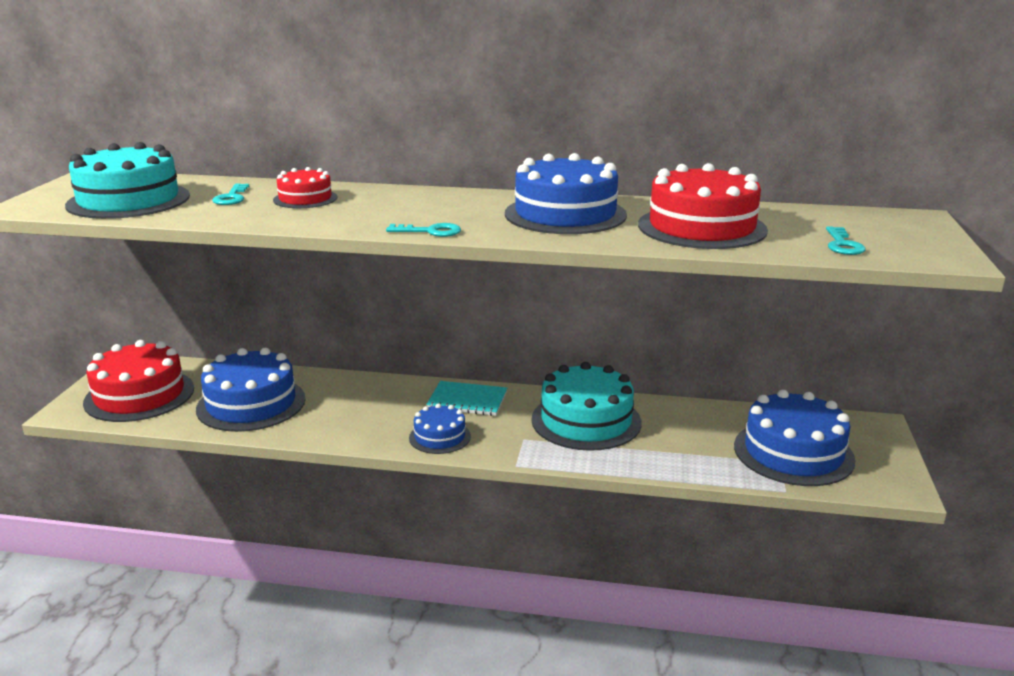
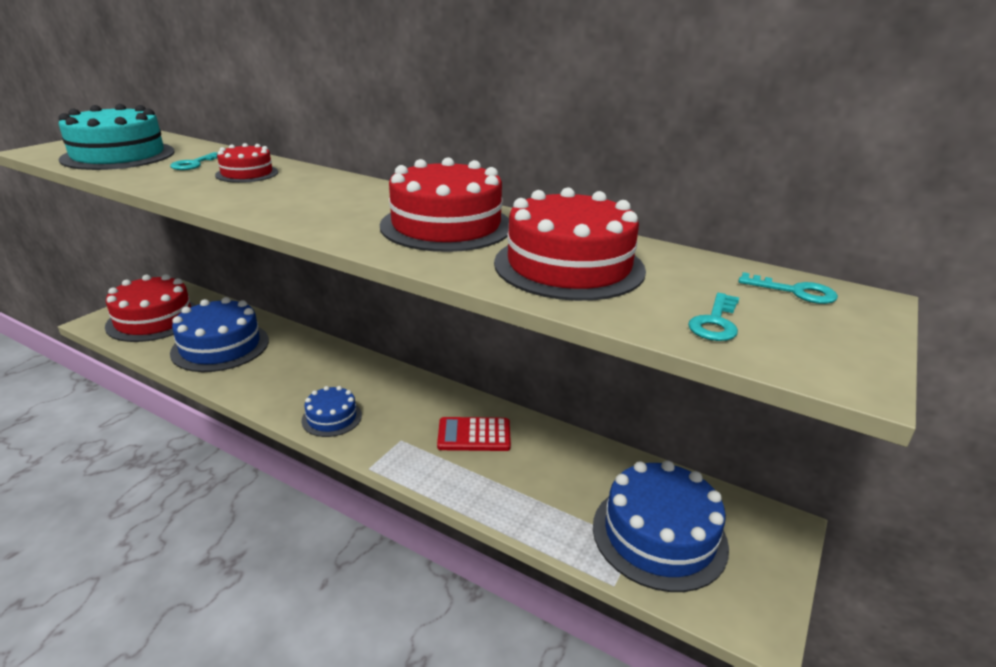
camera: 20 degrees right, 5 degrees up
turquoise key [386,223,461,237] -> turquoise key moved to [738,272,838,304]
turquoise notebook [426,381,507,416] -> none
blue cake [505,153,627,234] -> red cake [380,157,509,252]
turquoise cake [531,362,642,451] -> red calculator [437,417,511,451]

